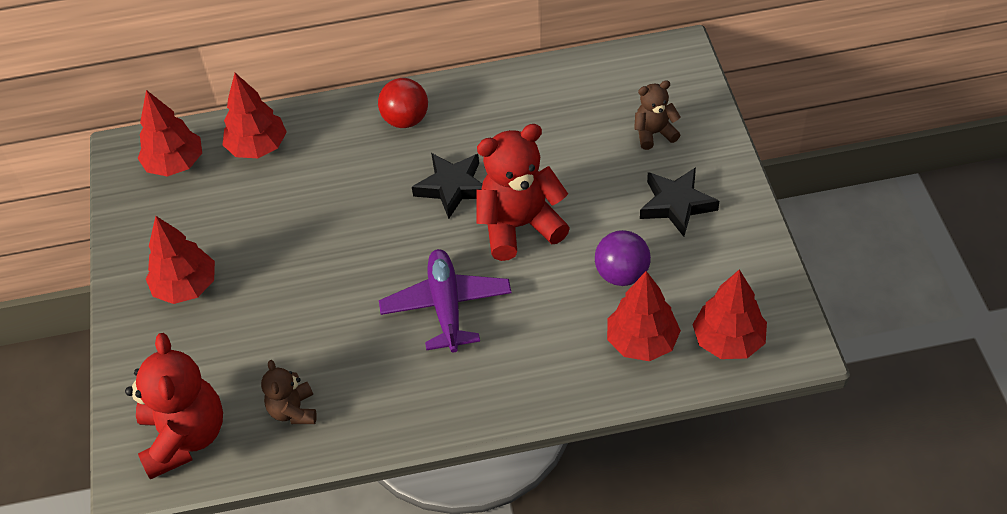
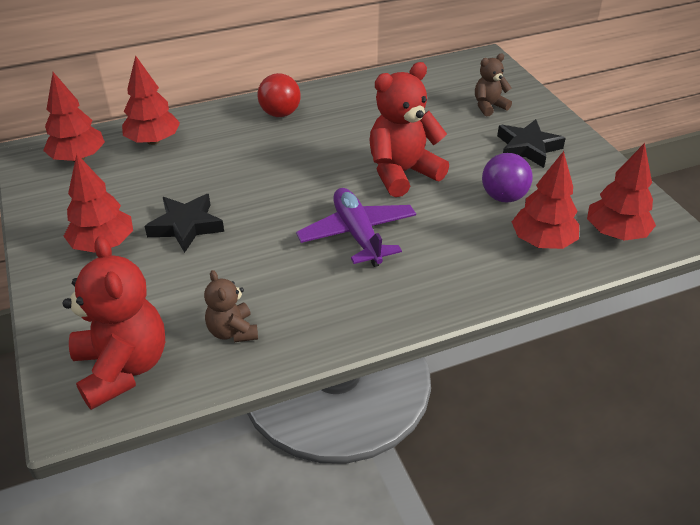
camera: 15 degrees left, 10 degrees down
black star [412,153,482,219] -> black star moved to [145,194,224,253]

